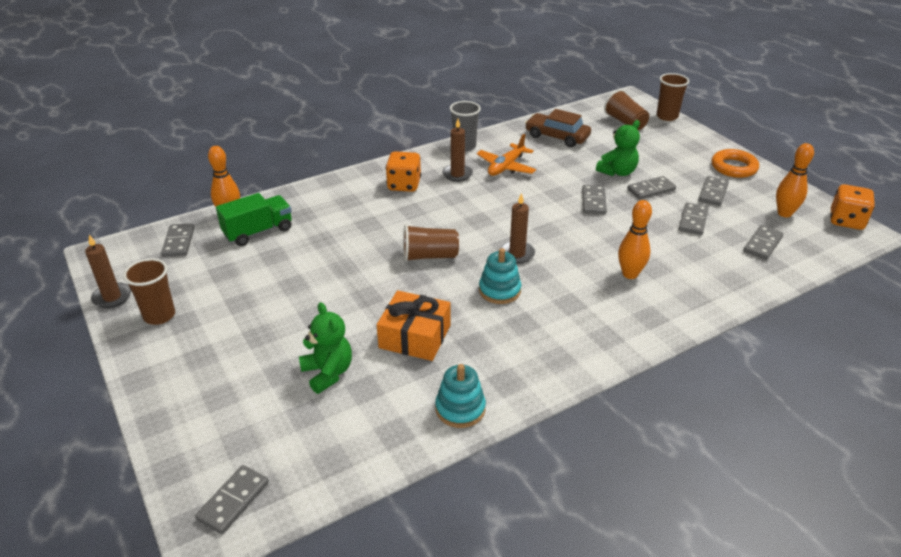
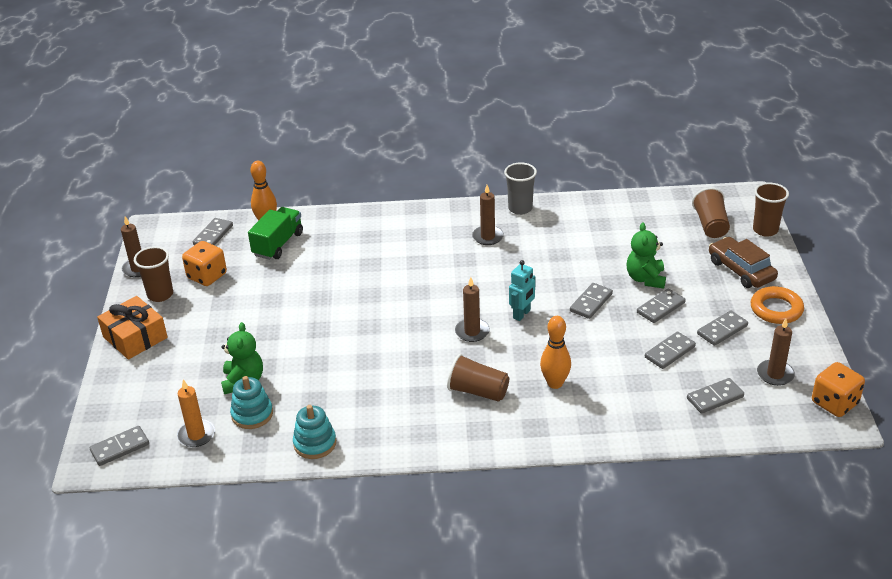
camera: 30 degrees right, 0 degrees up
green truck [216,193,292,246] -> green truck turned 60 degrees counterclockwise [248,207,303,260]
orange gift [377,290,450,361] -> orange gift moved to [97,296,168,360]
orange dice [386,151,421,192] -> orange dice moved to [182,241,227,286]
brown cup [403,224,459,262] -> brown cup moved to [447,354,509,402]
orange plane [476,134,536,176] -> none
turquoise stacking toy [479,248,521,304] -> turquoise stacking toy moved to [230,376,273,429]
brown car [525,109,591,147] -> brown car moved to [709,237,778,288]
green teddy bear [596,120,640,176] -> green teddy bear turned 105 degrees clockwise [627,223,666,289]
grey domino [627,176,676,200] -> grey domino turned 45 degrees counterclockwise [637,288,686,323]
orange bowling pin [776,143,814,217] -> brown candle [757,319,795,386]
none -> orange candle [177,379,215,447]
none -> turquoise robot [509,260,535,321]

